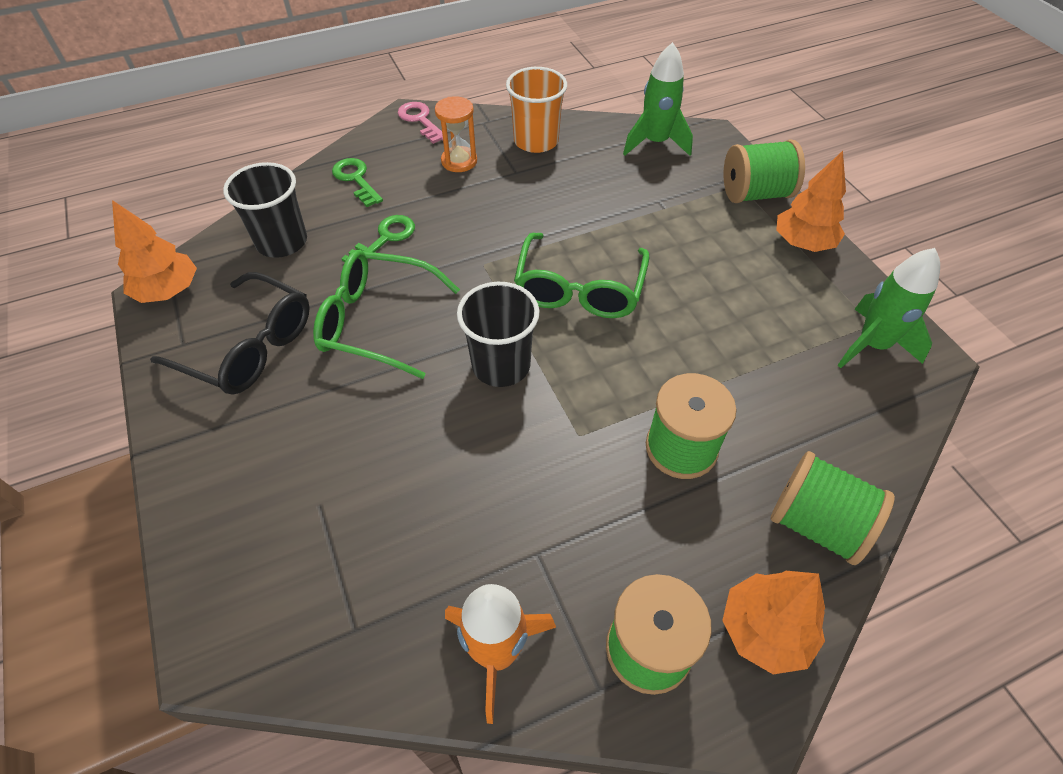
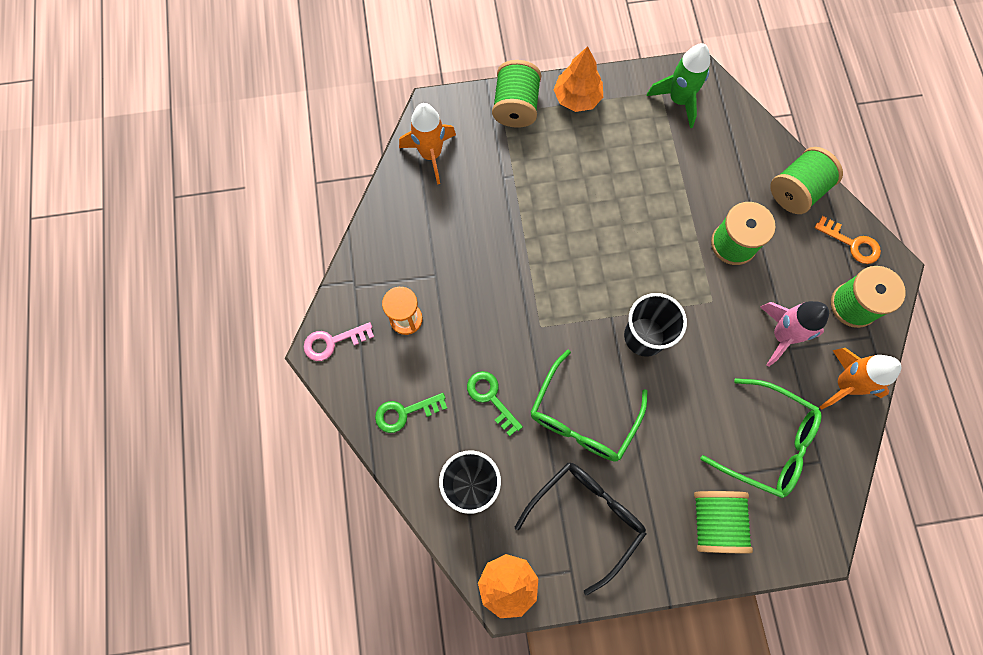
camera: 75 degrees left, 20 degrees up
orange cup [506,67,567,153] -> none
green glasses [514,233,649,318] -> green glasses moved to [701,378,822,498]
green rocket [623,42,693,156] -> orange rocket [399,103,456,184]
orange tree [722,571,825,674] -> orange key [814,216,881,264]
none -> green spool [694,491,753,554]
none -> pink rocket [760,301,829,366]

